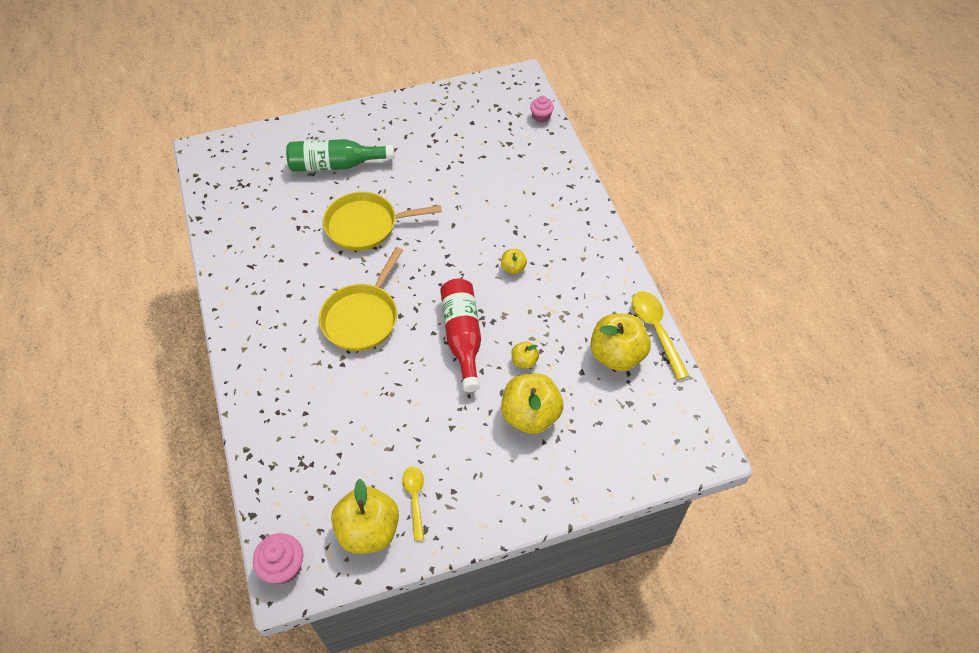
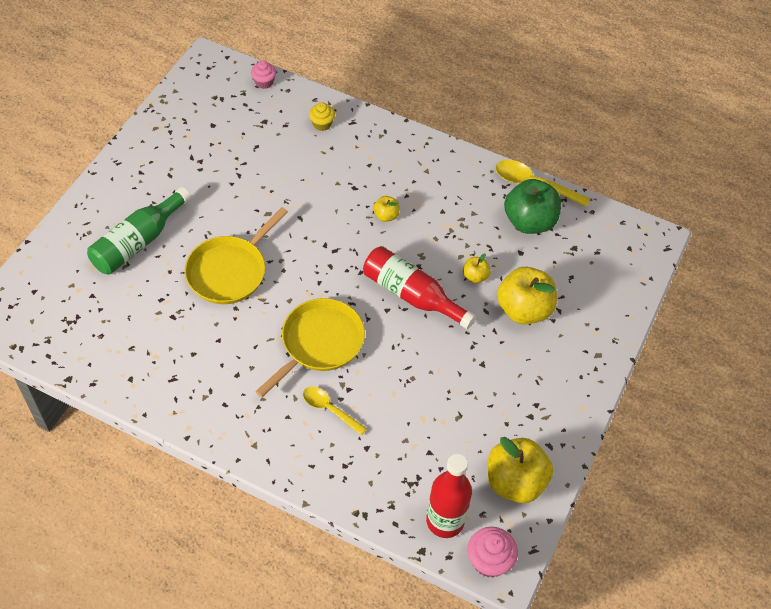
camera: 50 degrees left, 0 degrees up
yellow pan [319,247,403,351] -> yellow pan turned 120 degrees counterclockwise [255,298,365,397]
yellow spoon [402,467,424,541] -> yellow spoon moved to [303,387,367,435]
yellow apple [590,314,651,371] -> green apple [504,179,561,234]
none -> yellow cupcake [309,102,335,131]
none -> red bottle [426,454,472,538]

